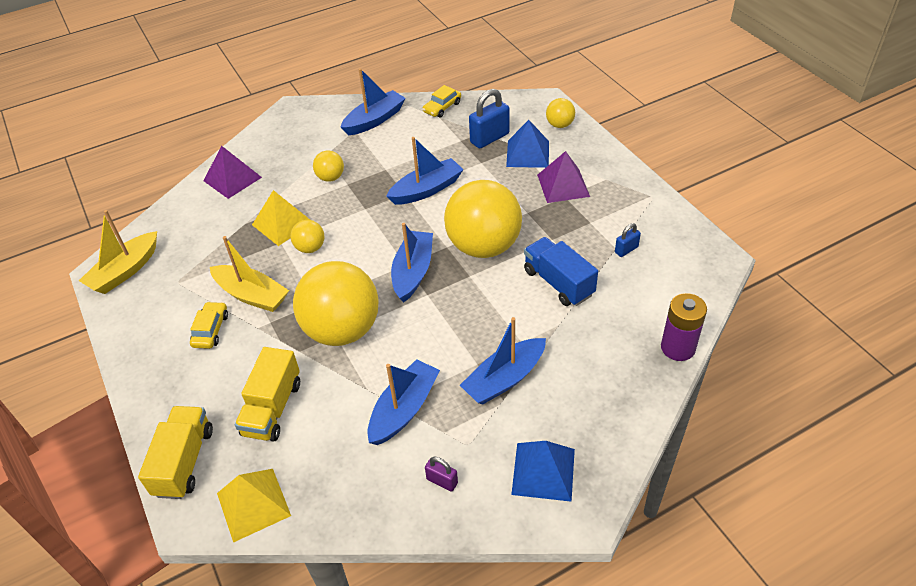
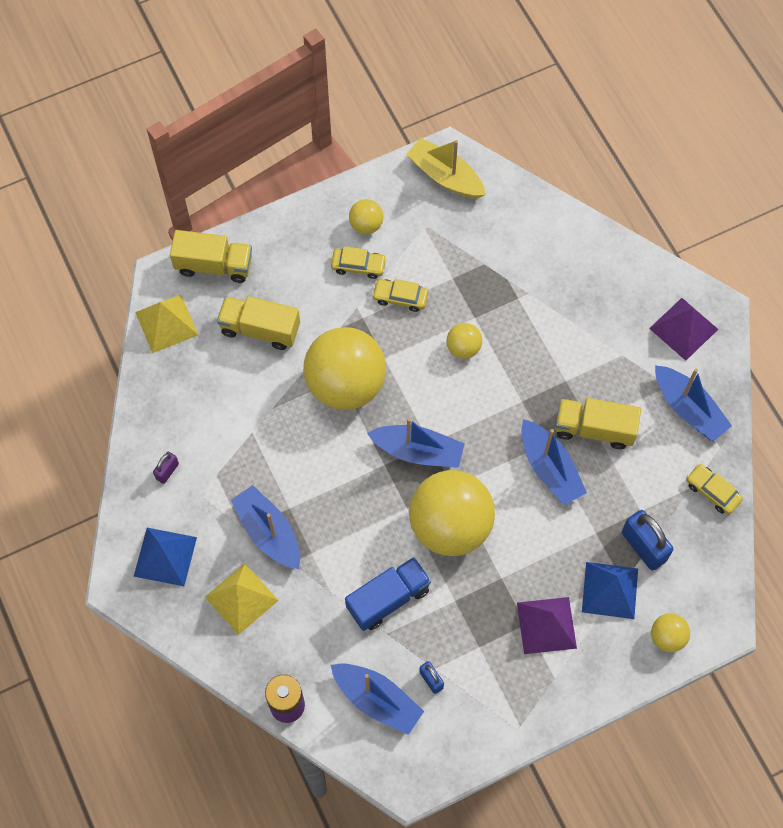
camera: 90 degrees right, 20 degrees up
purple pyramid [203,146,262,199] -> purple pyramid moved to [649,298,718,361]
yellow boat [210,236,289,312] -> yellow car [372,279,428,312]
yellow pyramid [252,190,310,246] -> yellow pyramid moved to [205,563,279,635]
yellow ball [313,150,344,182] -> yellow ball moved to [349,199,384,234]
blue boat [367,359,440,445] -> blue boat moved to [331,663,424,735]
none -> yellow truck [555,398,641,449]

